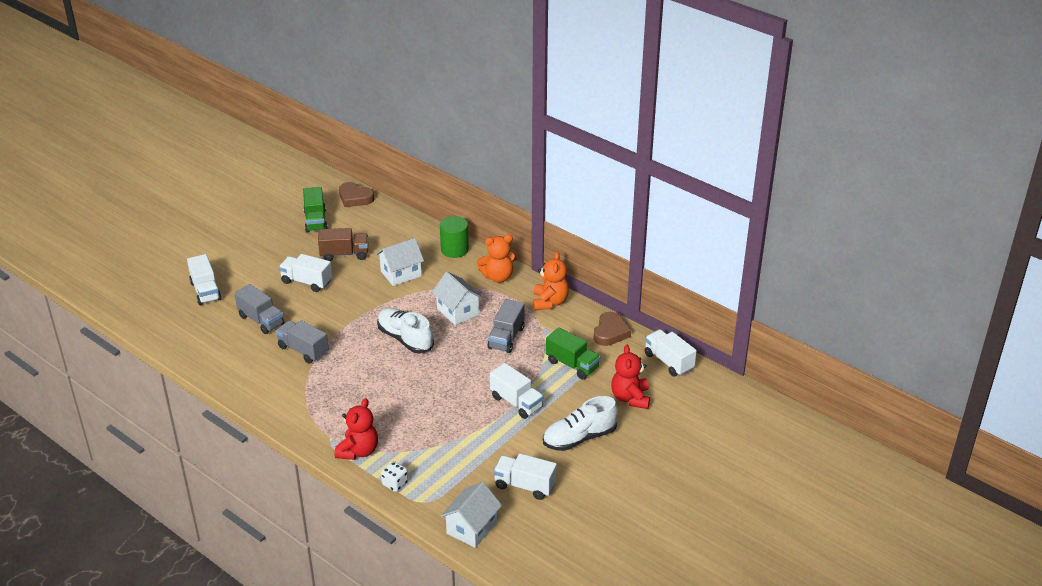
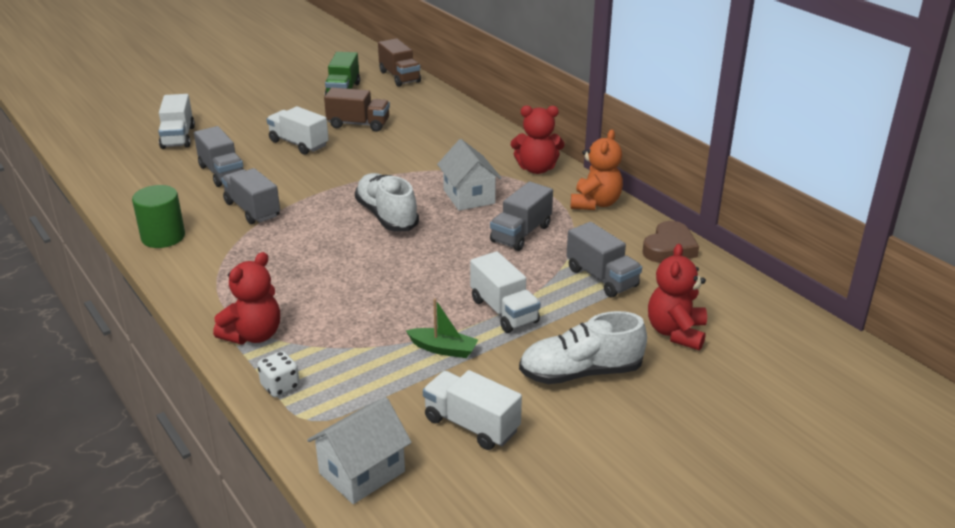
camera: 15 degrees right, 5 degrees down
brown heart [339,182,374,207] -> brown truck [378,38,421,87]
white house [376,238,424,286] -> none
green cylinder [440,216,469,258] -> green cylinder moved to [132,185,185,248]
orange teddy bear [477,235,517,283] -> red teddy bear [511,106,565,174]
green truck [546,327,600,379] -> grey truck [566,222,642,297]
white truck [645,329,697,377] -> none
none -> green boat [406,299,478,358]

